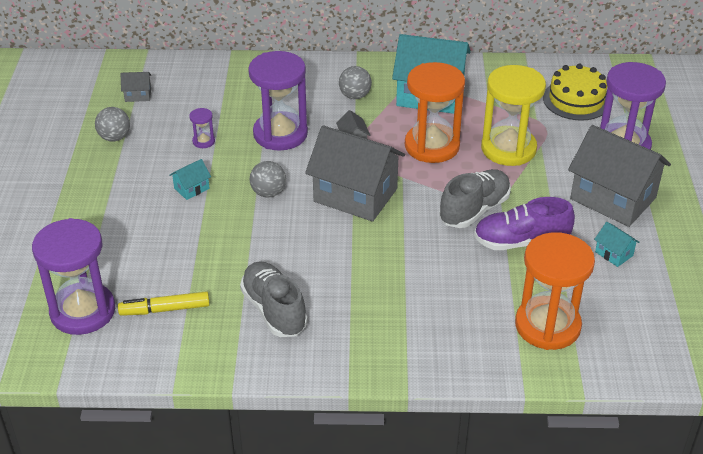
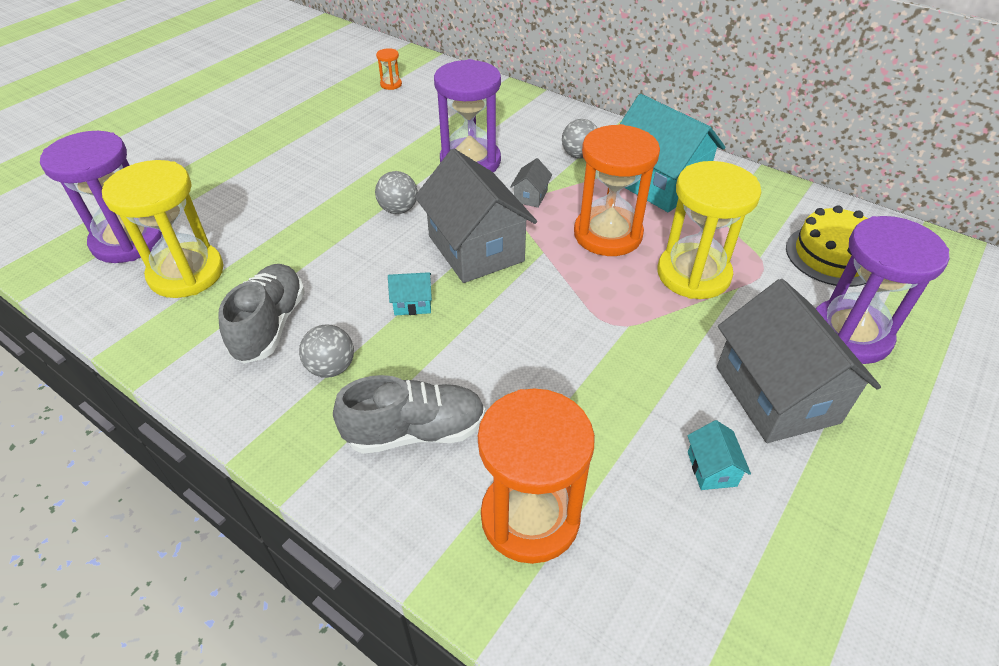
camera: 35 degrees right, 5 degrees up
grey ball [95,107,130,141] -> grey ball moved to [299,325,354,378]
yellow marker [118,291,210,316] -> yellow hourglass [102,160,224,298]
grey house [121,72,151,102] -> orange hourglass [376,48,402,90]
turquoise house [169,159,211,200] -> turquoise house moved to [388,272,432,315]
purple hourglass [189,108,215,148] -> none
grey shoe [439,169,511,228] -> grey shoe moved to [333,375,485,454]
purple shoe [474,197,575,250] -> none

